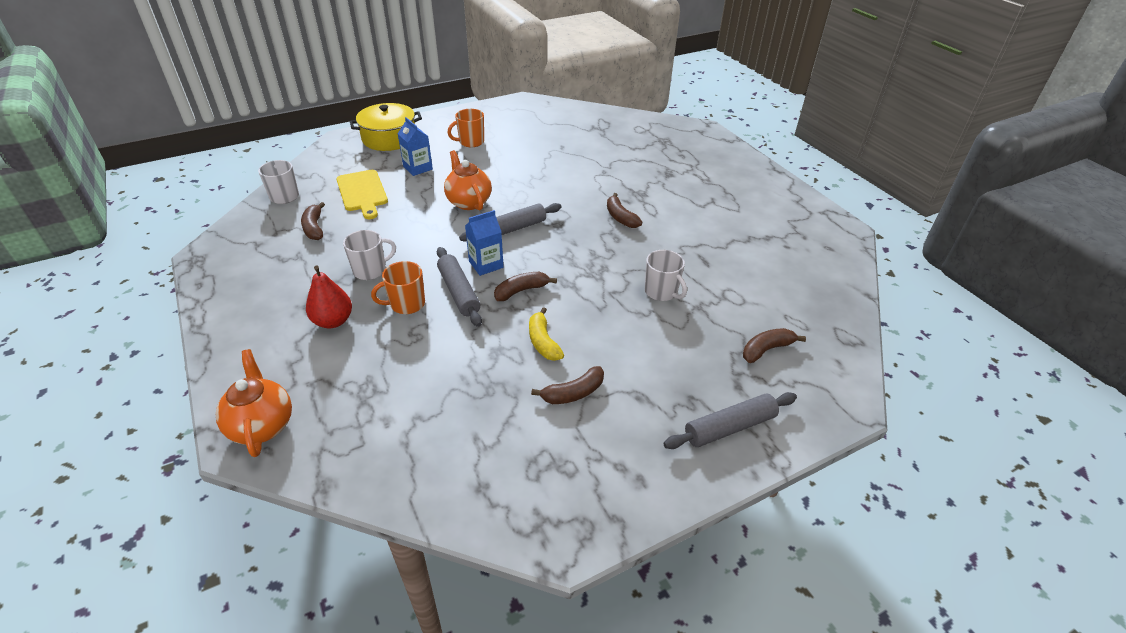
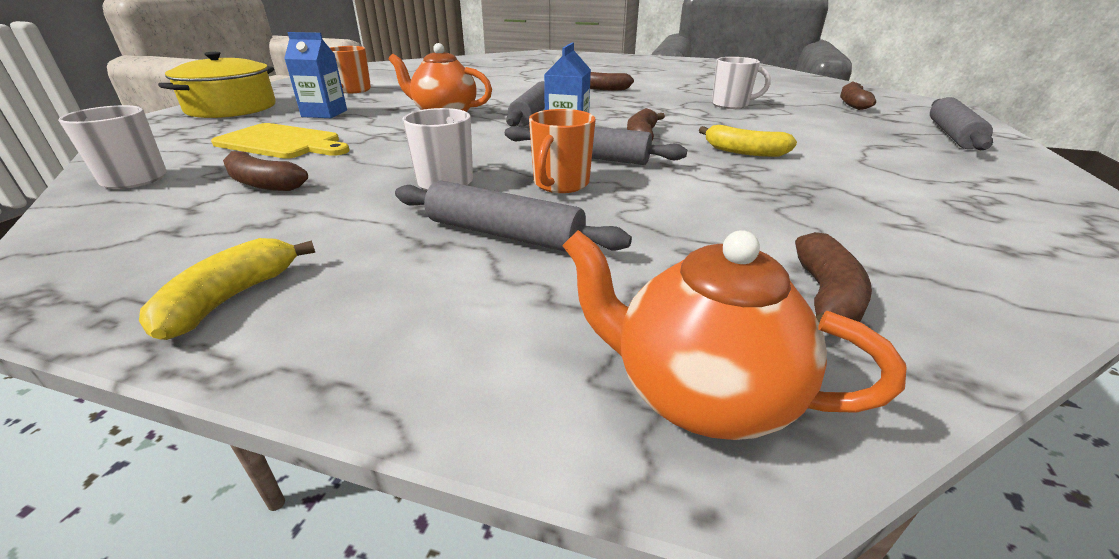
camera: 45 degrees left, 10 degrees down
red pear [306,266,352,329] -> grey rolling pin [395,181,632,252]
brown banana [531,366,604,404] -> brown banana moved to [795,232,872,323]
none -> yellow banana [139,238,315,340]

